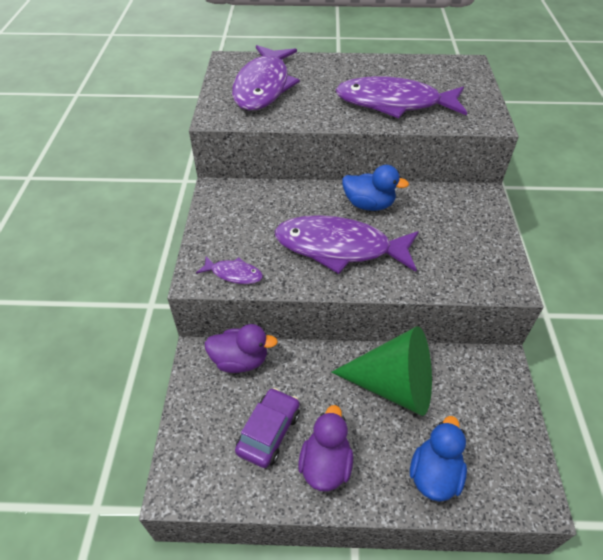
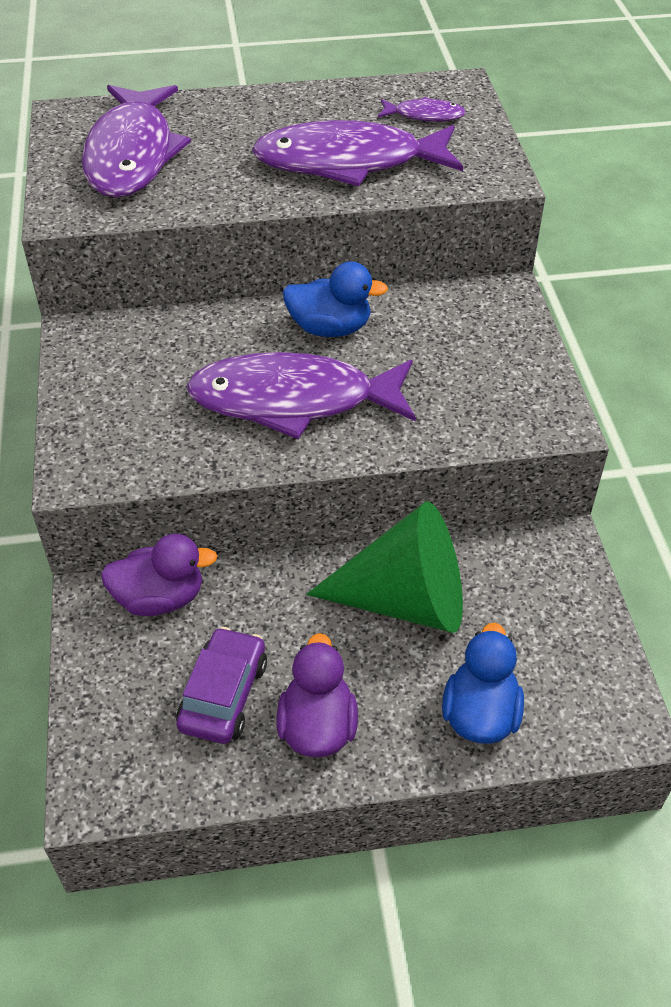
camera: 10 degrees left, 0 degrees up
purple fish [196,256,263,284] -> purple fish moved to [378,97,466,122]

